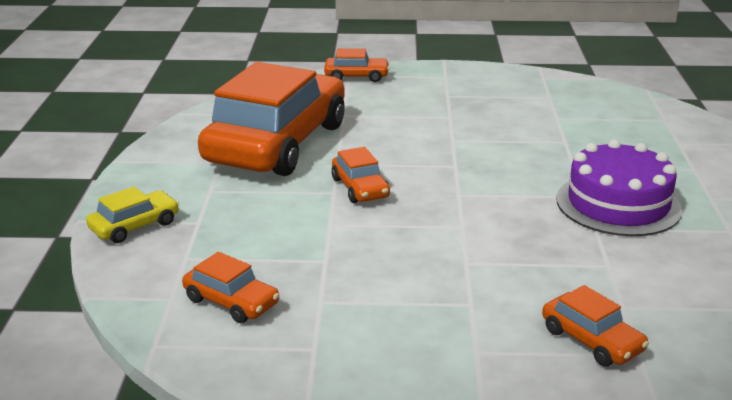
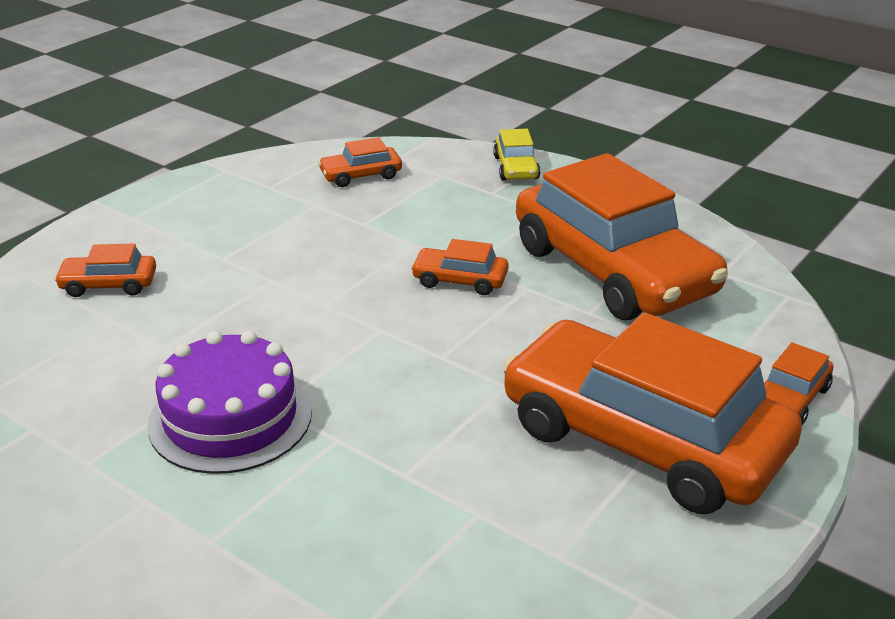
camera: 125 degrees right, 5 degrees up
none -> orange car [502,312,802,514]

